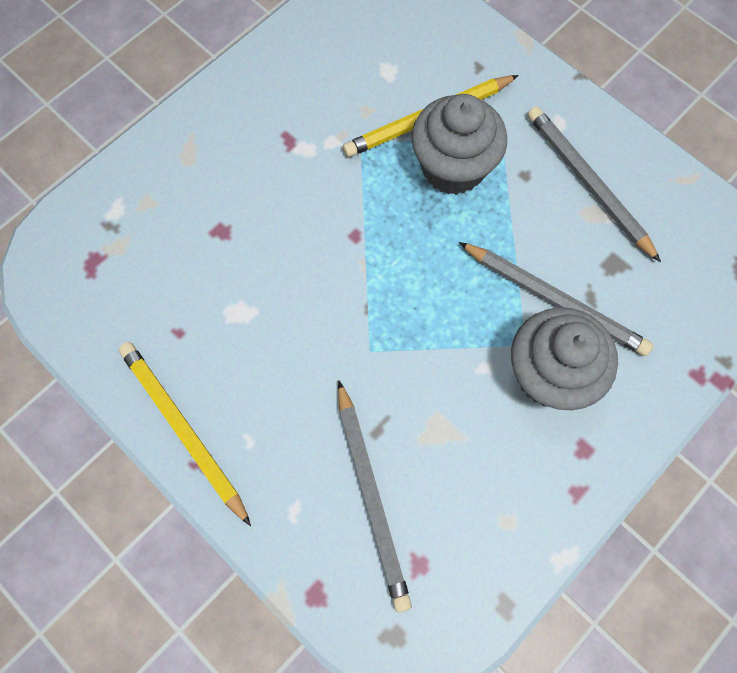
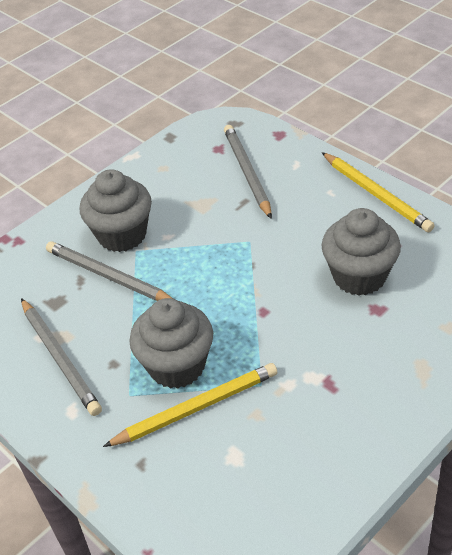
camera: 175 degrees left, 25 degrees down
none -> grey cupcake [321,208,401,296]

